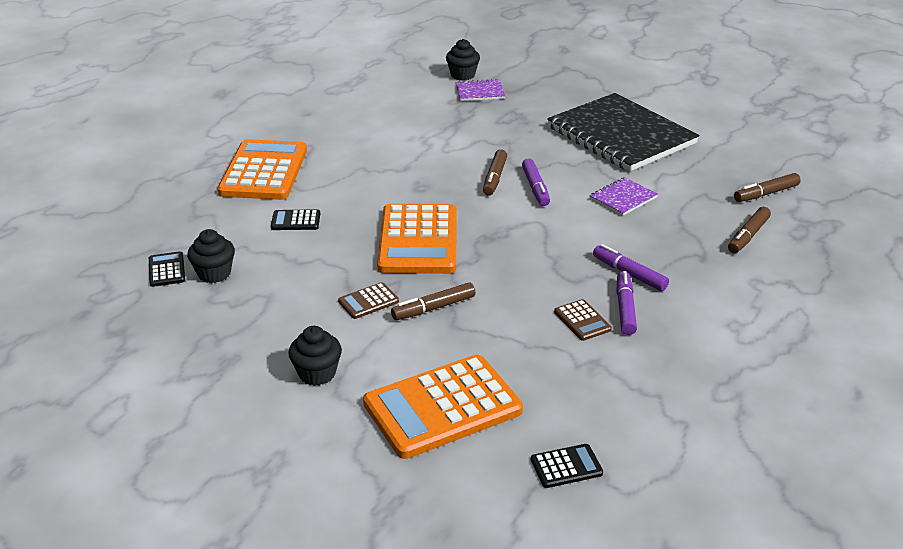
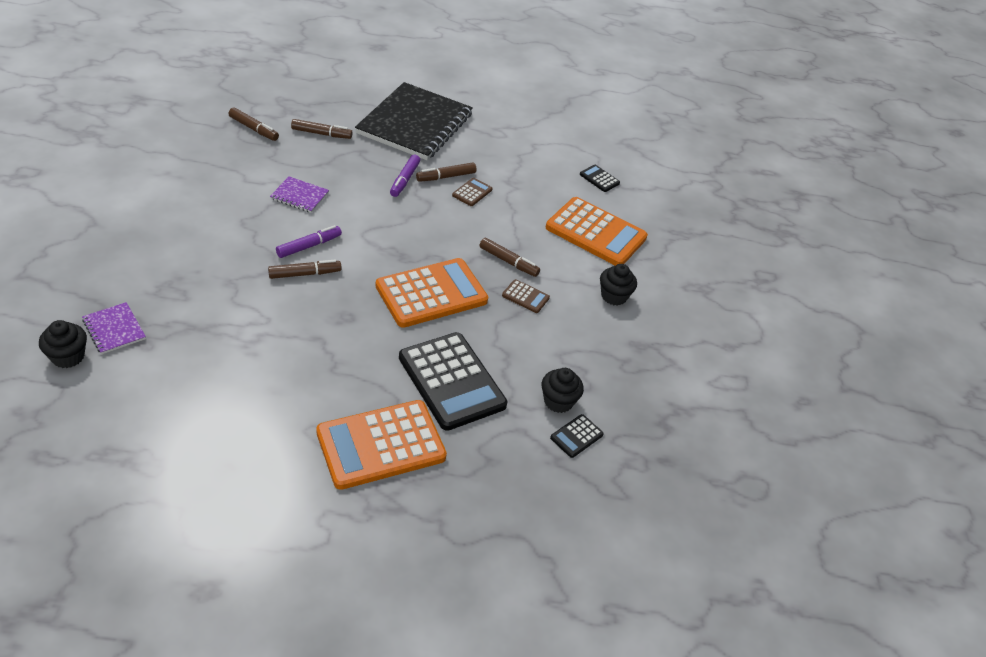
camera: 125 degrees left, 10 degrees up
black calculator [271,209,320,230] -> black calculator [399,332,507,431], size x2.32
black notebook [547,93,699,172] -> black notebook moved to [355,82,473,160]
purple marker [617,271,637,335] -> brown marker [416,163,476,182]

